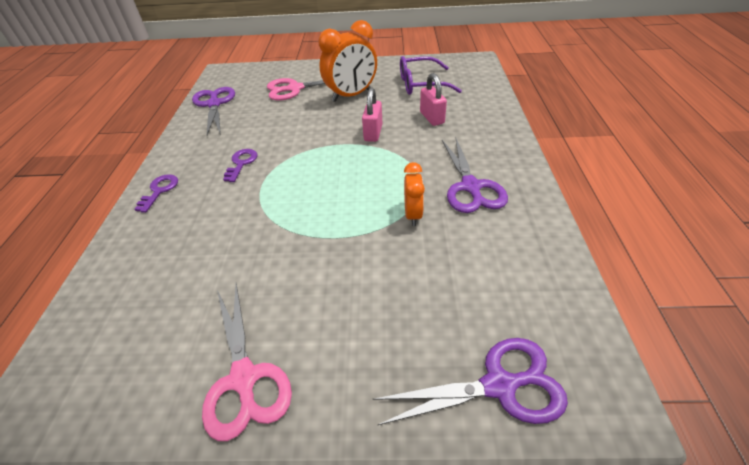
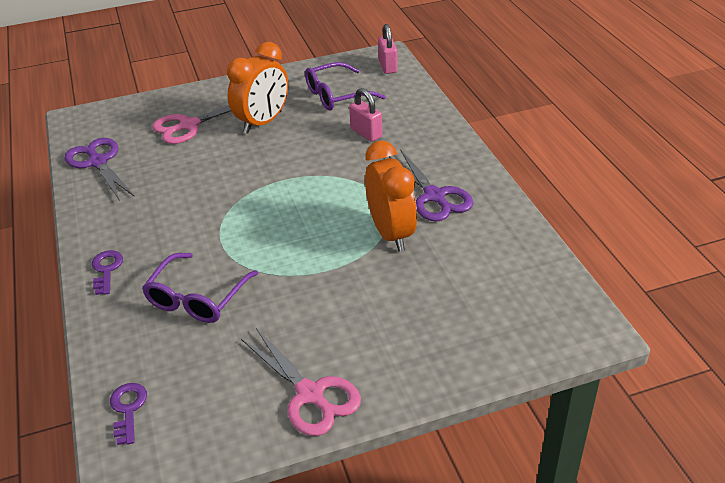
camera: 20 degrees left, 5 degrees down
purple key [223,149,258,182] -> purple key moved to [110,383,147,445]
pink padlock [362,88,382,142] -> pink padlock moved to [378,24,398,74]
purple scissors [373,338,568,425] -> none
orange clock [404,162,425,226] -> orange clock [365,141,417,251], size x1.80
none -> purple glasses [142,253,258,323]

